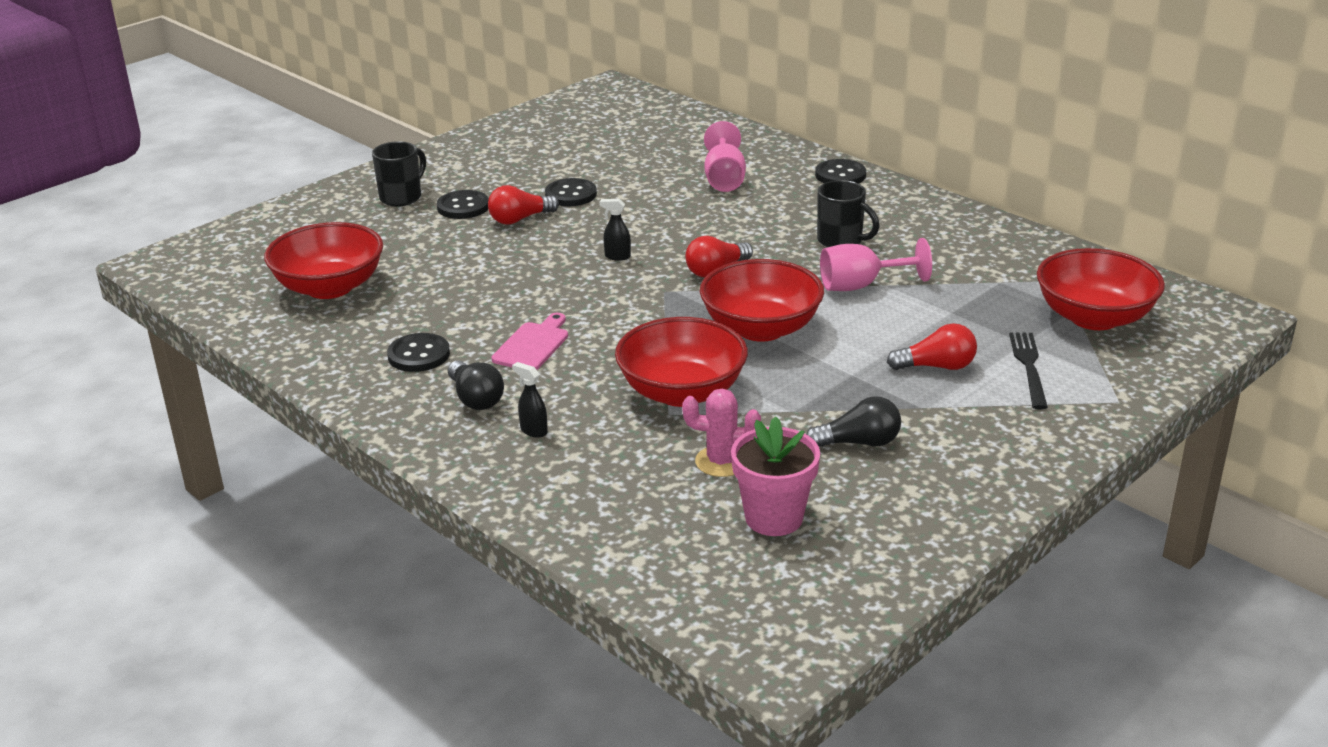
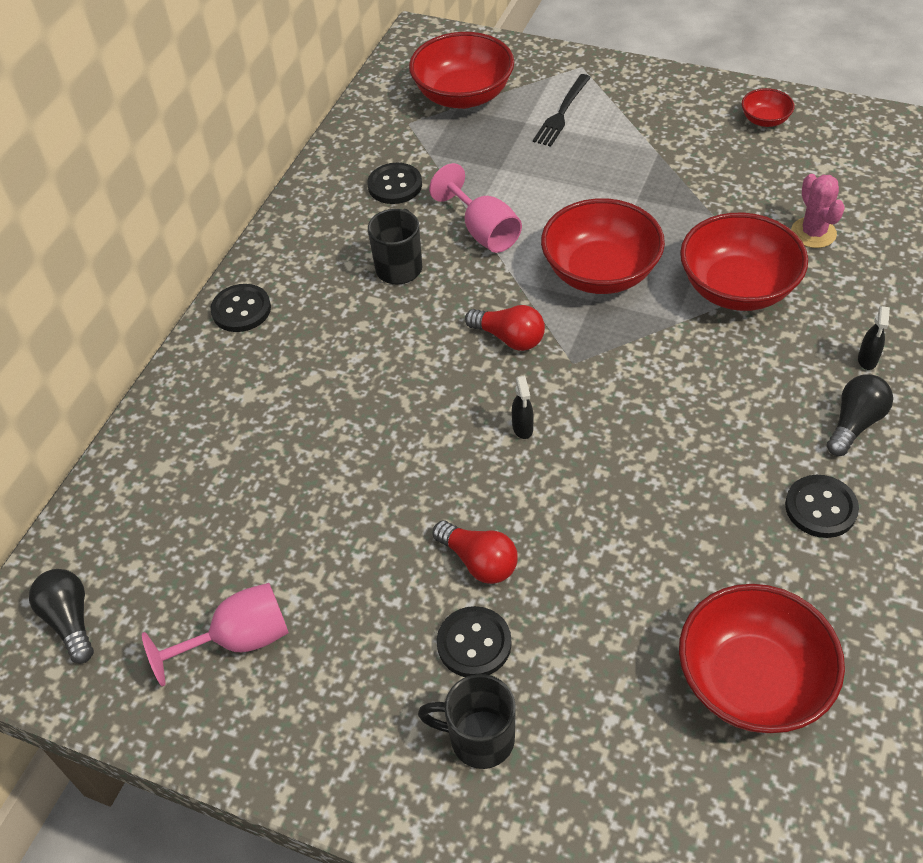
camera: 110 degrees left, 20 degrees up
pink cutting board [492,313,568,370] -> none
black button [545,178,597,206] -> black button moved to [367,163,422,204]
pink goblet [704,121,746,192] -> pink goblet moved to [142,583,289,687]
pink flower pot [731,416,820,536] -> none
black light bulb [806,396,901,447] -> black light bulb moved to [29,569,94,663]
red light bulb [887,323,977,370] -> none
black fork [1009,332,1048,409] -> black fork turned 45 degrees counterclockwise [533,74,591,147]
none -> red bowl [742,88,795,127]

